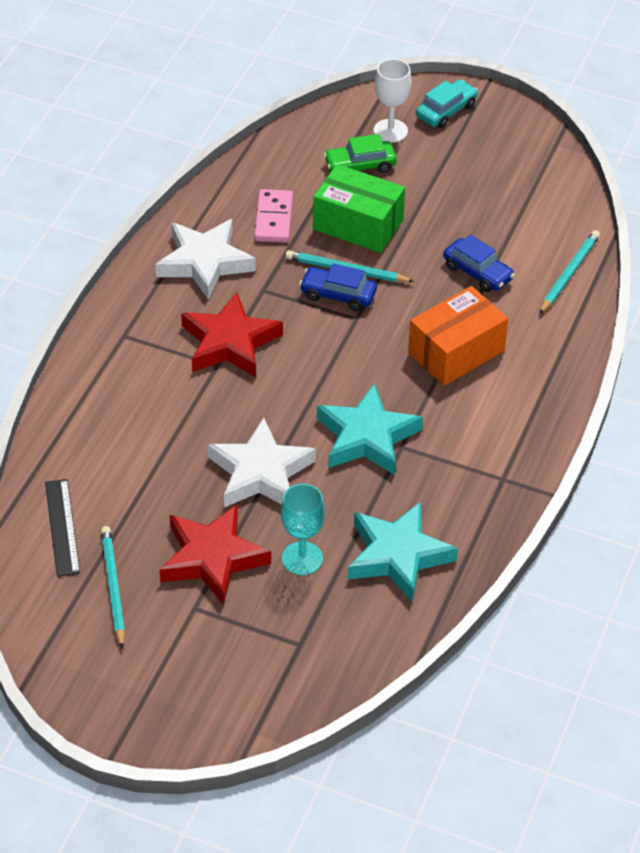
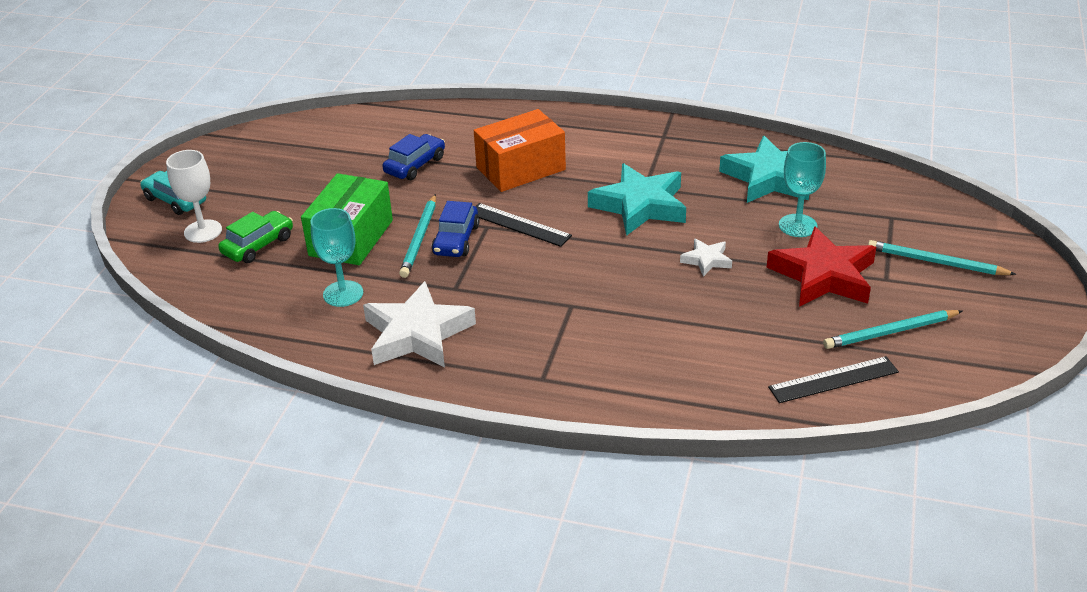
camera: 95 degrees left, 10 degrees down
red star [181,292,283,377] -> none
white star [208,418,316,507] -> white star [680,238,732,277], size x0.48
pink domino [254,189,293,243] -> turquoise goblet [311,208,363,307]
green car [324,134,397,173] -> green car turned 120 degrees counterclockwise [218,211,293,263]
orange box [408,286,508,386] -> orange box turned 75 degrees counterclockwise [474,109,566,192]
turquoise pencil [539,230,600,314] -> turquoise pencil moved to [868,240,1017,275]
none -> black ruler [475,203,572,247]

